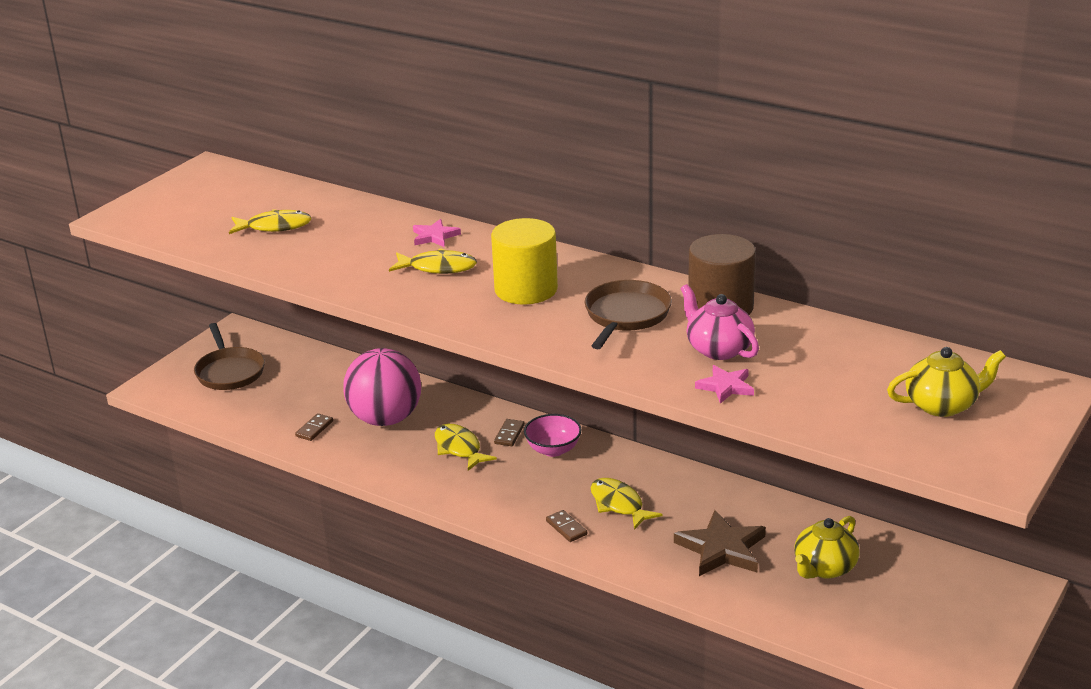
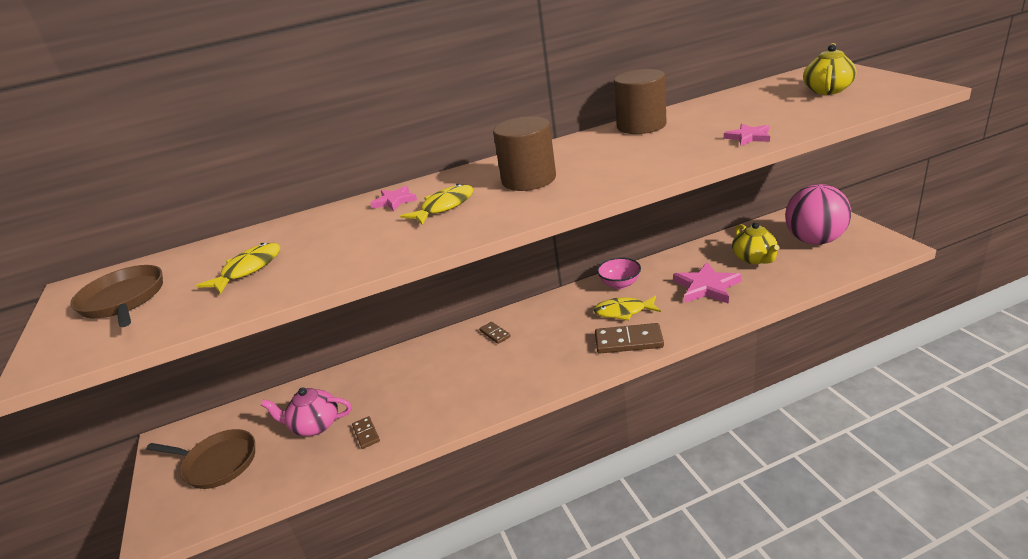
camera: 50 degrees left, 0 degrees up
pink ball [343,348,421,426] -> pink ball moved to [785,184,851,245]
yellow fish [435,424,497,471] -> none
yellow cylinder [491,218,558,305] -> brown cylinder [493,116,556,191]
pink bowl [524,414,582,457] -> pink bowl moved to [597,258,641,289]
brown domino [546,510,587,542] -> brown domino [595,323,664,354], size x1.87
brown pan [584,280,672,349] -> brown pan moved to [70,265,163,327]
brown star [674,510,766,576] -> pink star [673,262,742,304]
pink teapot [681,284,759,360] -> pink teapot moved to [261,387,352,436]

